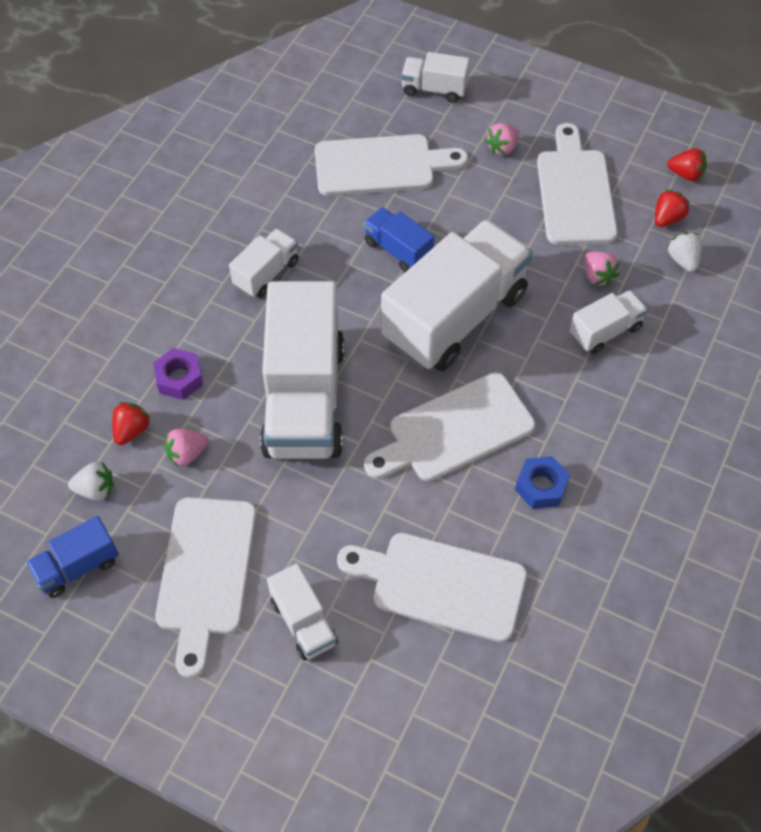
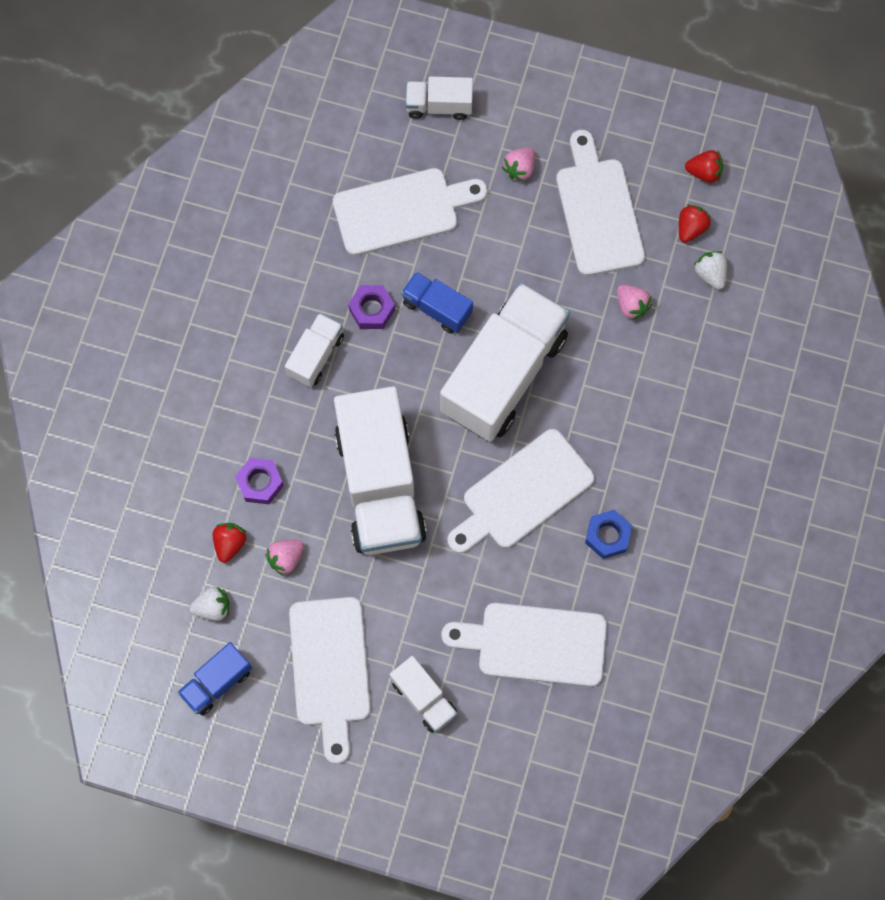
camera: 10 degrees left, 15 degrees up
white truck [570,290,648,354] -> none
none -> purple nut [348,285,395,329]

